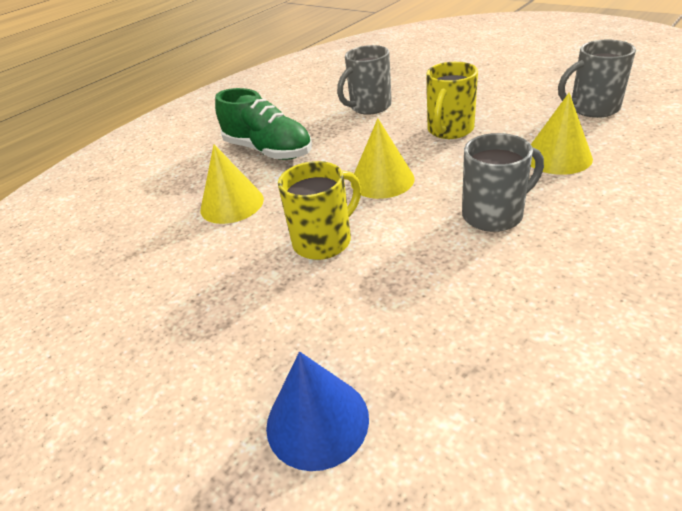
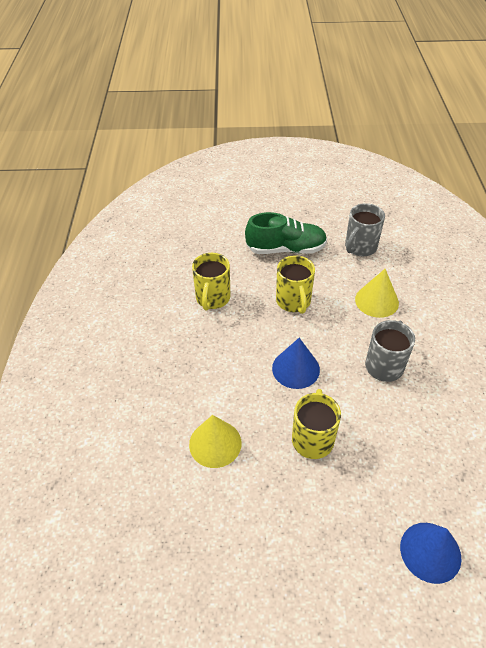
camera: 45 degrees left, 10 degrees up
green shoe [215,88,312,160] -> green shoe moved to [245,212,327,254]
grey mug [337,45,392,115] -> yellow mug [192,253,231,311]
yellow cone [351,118,414,199] -> blue cone [272,338,320,389]

